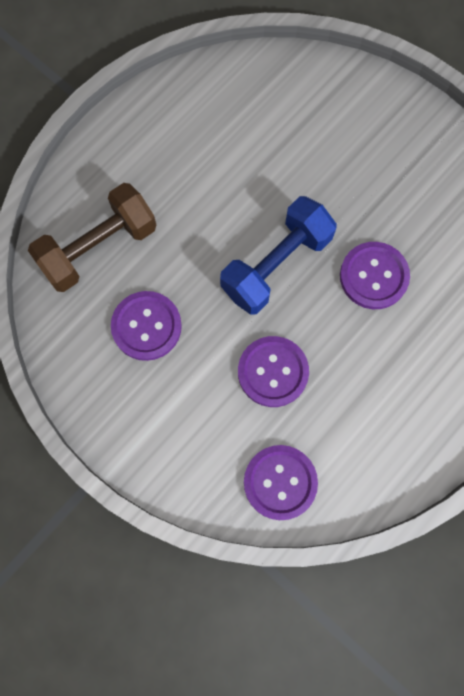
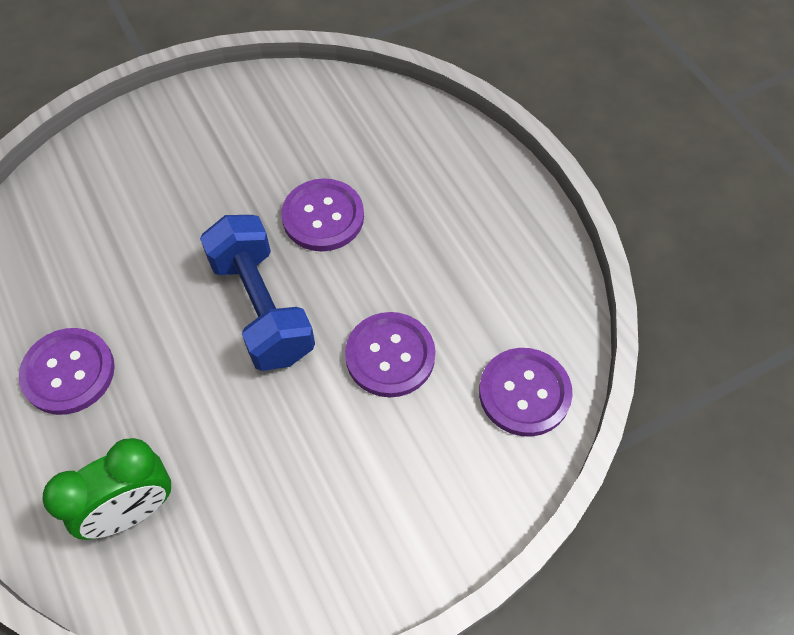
camera: 70 degrees left, 15 degrees down
brown dumbbell [28,183,156,292] -> green clock [43,438,171,540]
purple button [111,291,182,361] -> purple button moved to [19,328,115,415]

